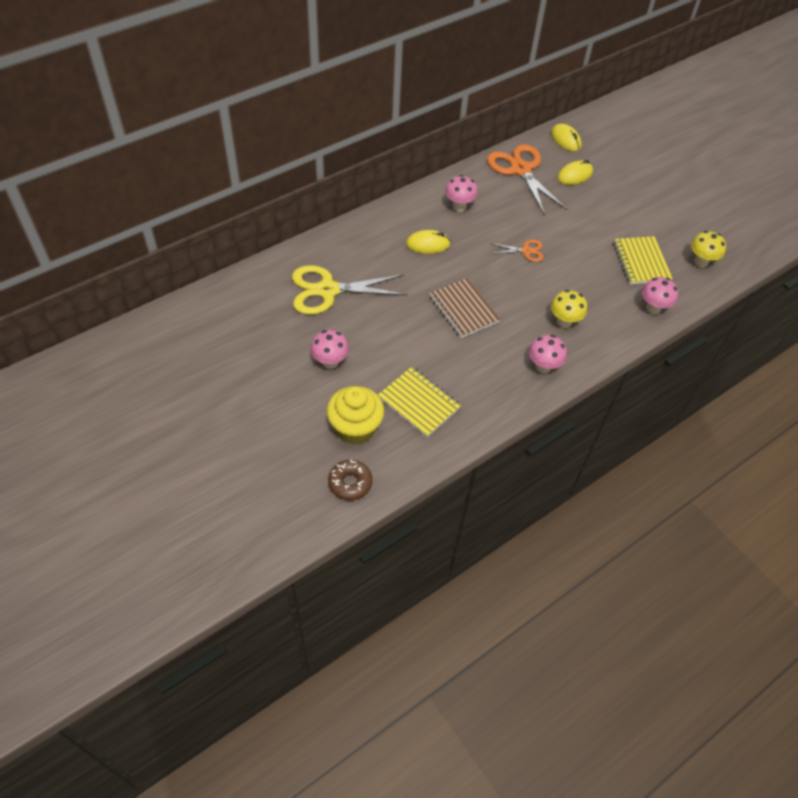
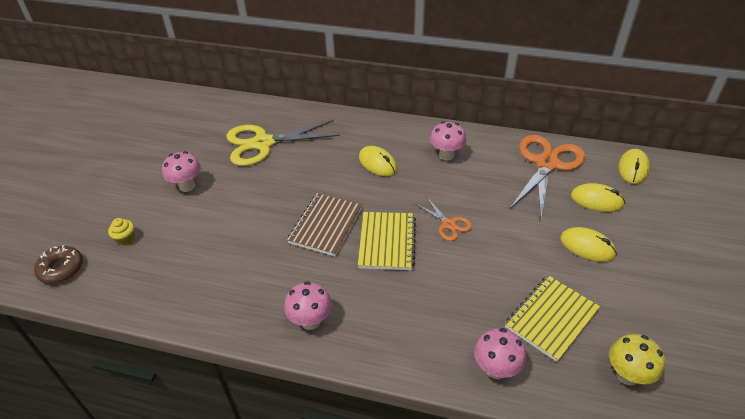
camera: 55 degrees right, 10 degrees down
yellow scissors [292,265,407,315] -> yellow scissors turned 60 degrees counterclockwise [226,120,340,166]
yellow cupcake [327,386,384,445] -> yellow cupcake [108,218,135,245], size x0.44
yellow notebook [378,367,461,437] -> yellow notebook moved to [358,212,416,270]
yellow mushroom [551,290,587,328] -> none
none -> yellow mouse [560,227,617,262]

